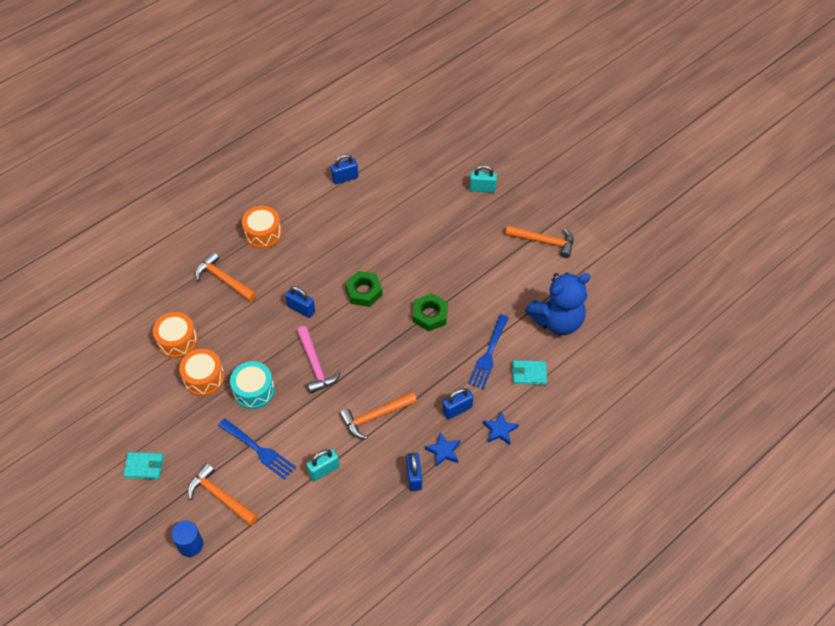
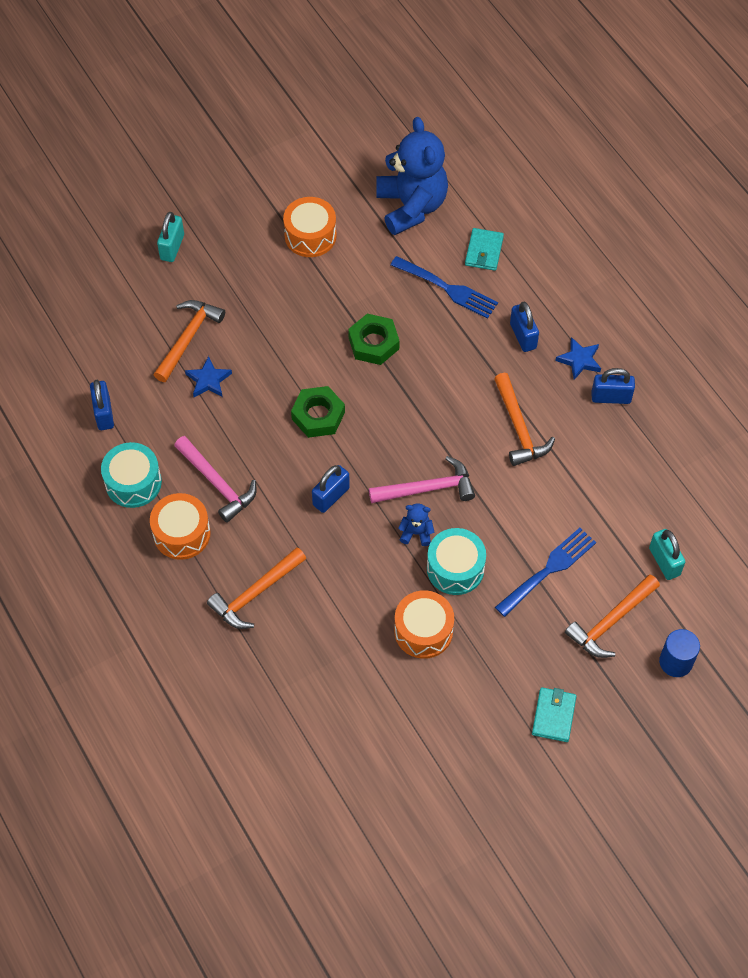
camera: 80 degrees left, 5 degrees up
orange drum [153,312,198,358] -> orange drum moved to [283,197,337,257]
turquoise padlock [307,449,340,481] -> turquoise padlock moved to [649,529,685,580]
blue star [483,412,519,445] -> blue star moved to [185,356,232,397]
orange hammer [506,225,573,258] -> orange hammer moved to [154,300,225,382]
none -> turquoise drum [101,442,162,508]
none -> pink hammer [174,436,257,523]
none -> blue teddy bear [398,503,434,546]

